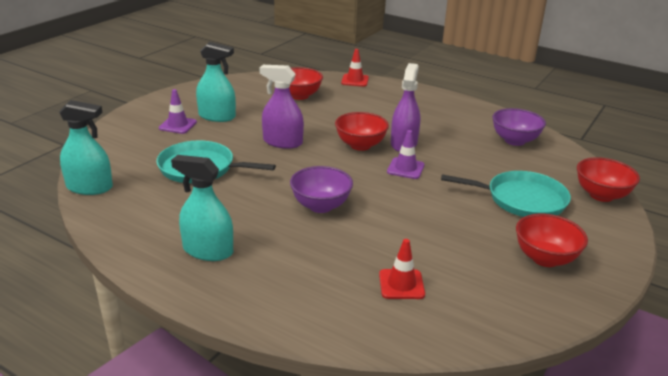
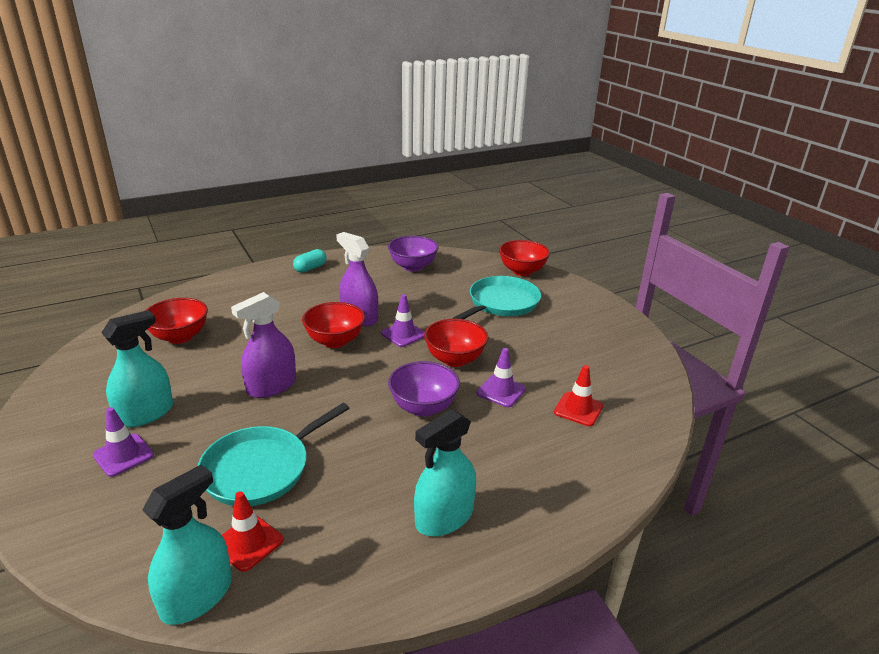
camera: 60 degrees left, 0 degrees up
red traffic cone [341,49,369,87] -> red traffic cone moved to [222,491,284,572]
red bowl [516,213,588,267] -> red bowl moved to [424,319,488,367]
none -> turquoise capsule [293,249,327,273]
none -> purple traffic cone [477,348,526,407]

